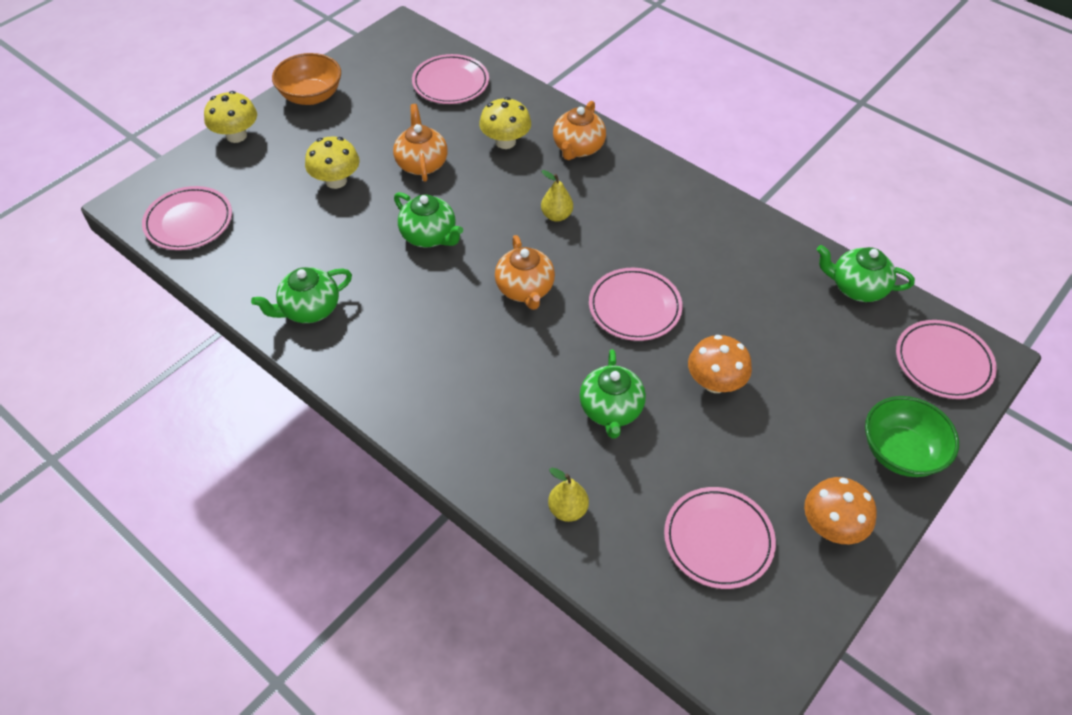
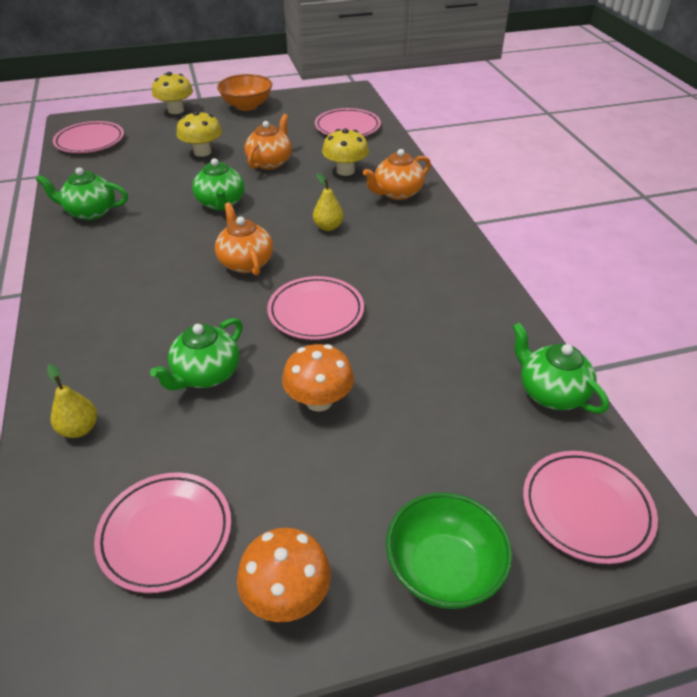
camera: 35 degrees right, 10 degrees down
orange teapot [495,235,555,310] -> orange teapot turned 135 degrees clockwise [215,202,273,276]

